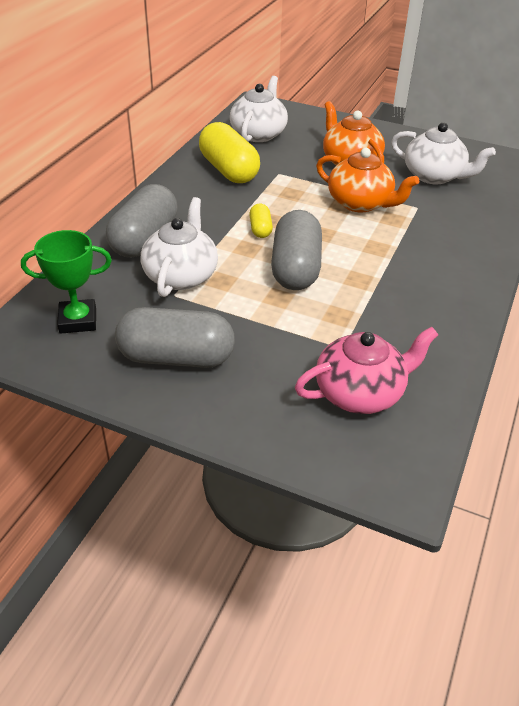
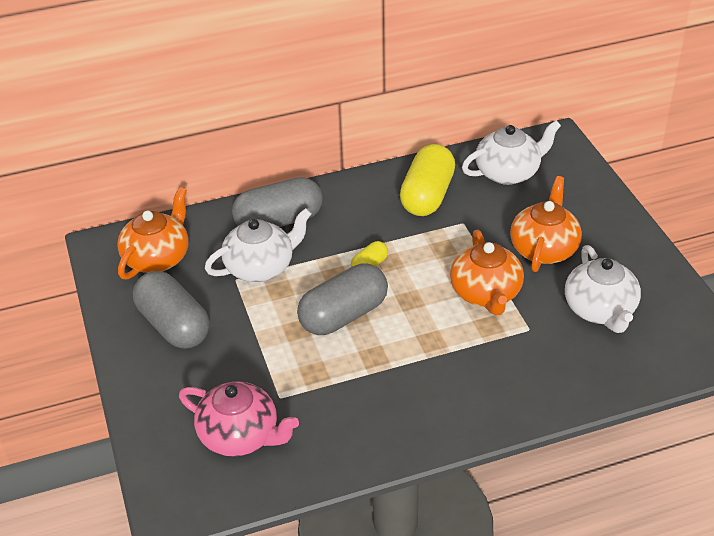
camera: 50 degrees right, 0 degrees up
green trophy [21,230,112,334] -> orange teapot [117,187,188,279]

